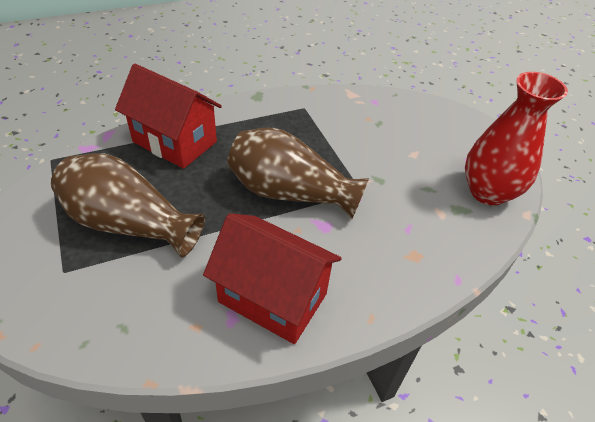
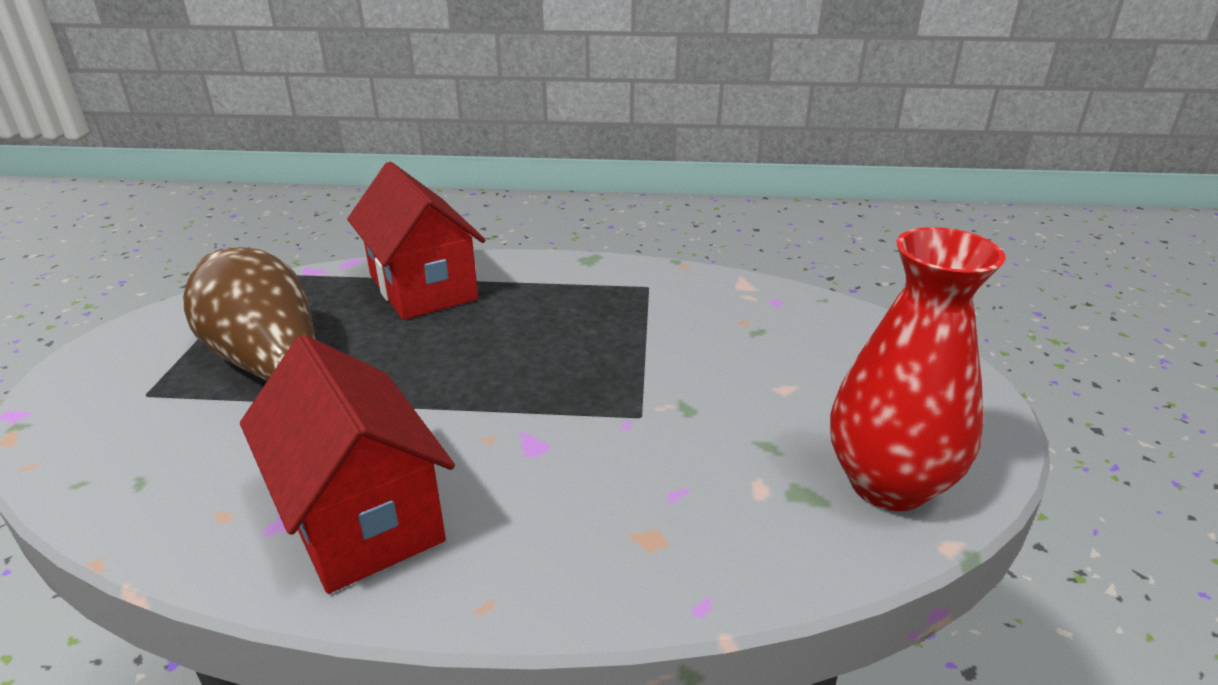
camera: 30 degrees right, 15 degrees down
brown vase [228,127,369,219] -> none

